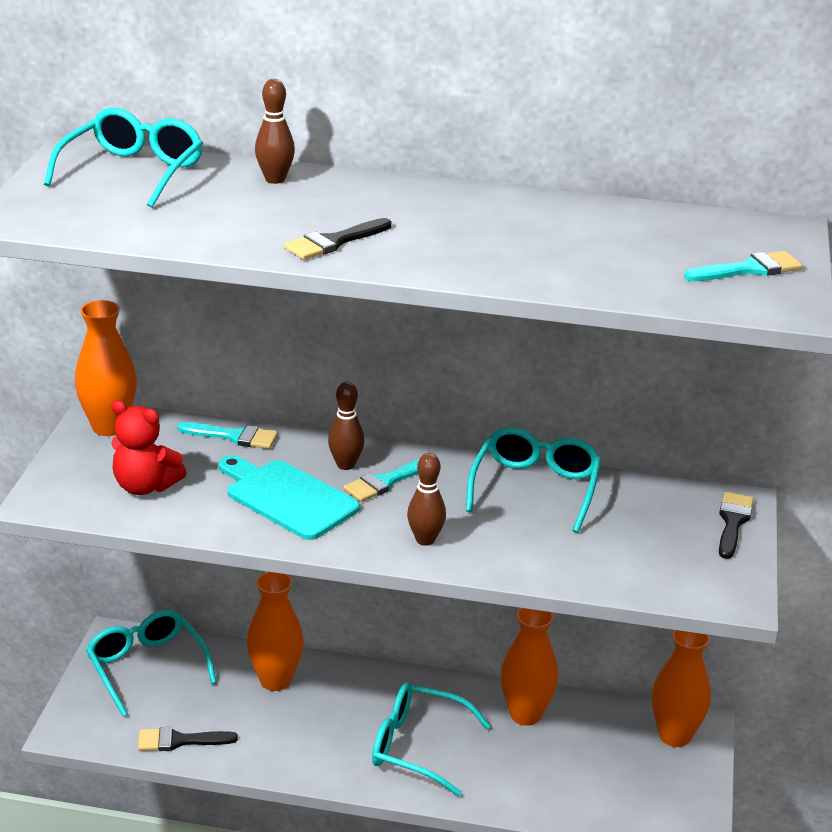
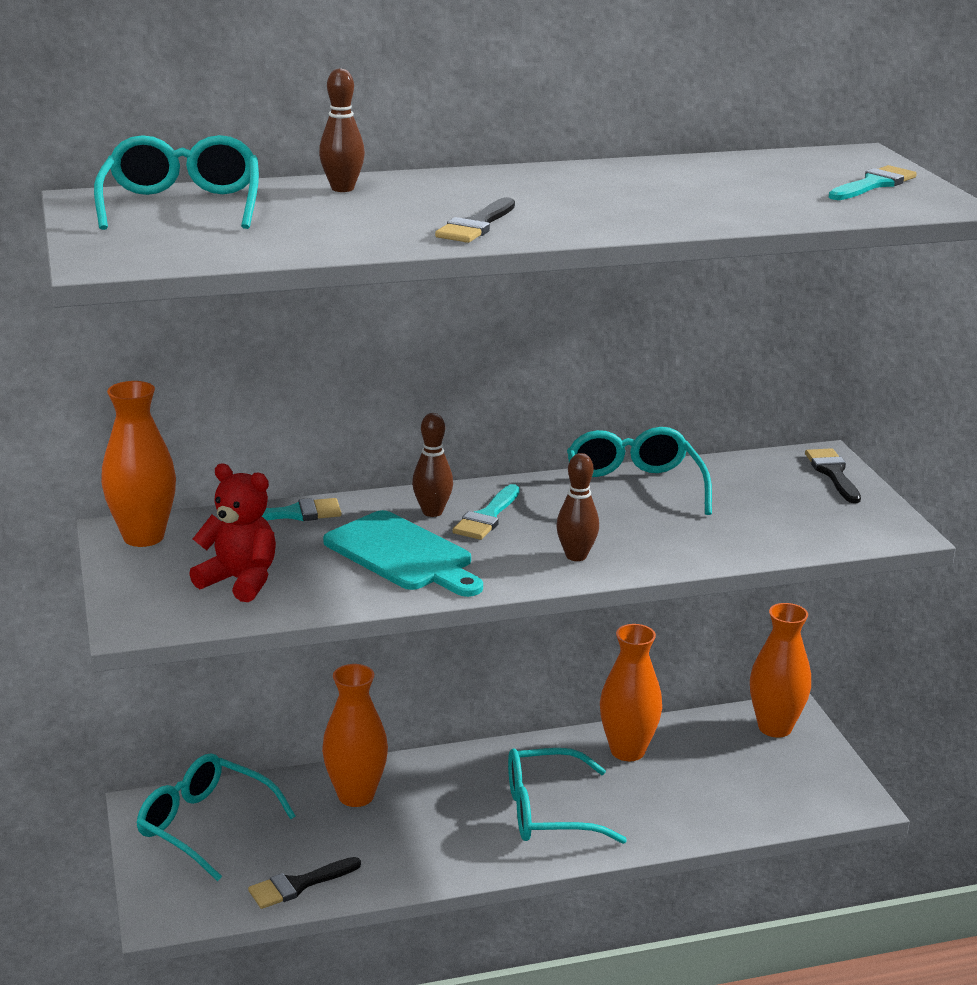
camera: 25 degrees left, 5 degrees down
red teddy bear [111,400,187,495] -> red teddy bear turned 150 degrees counterclockwise [189,464,276,602]
turquoise cutting board [218,455,360,540] -> turquoise cutting board turned 150 degrees counterclockwise [323,510,483,597]

